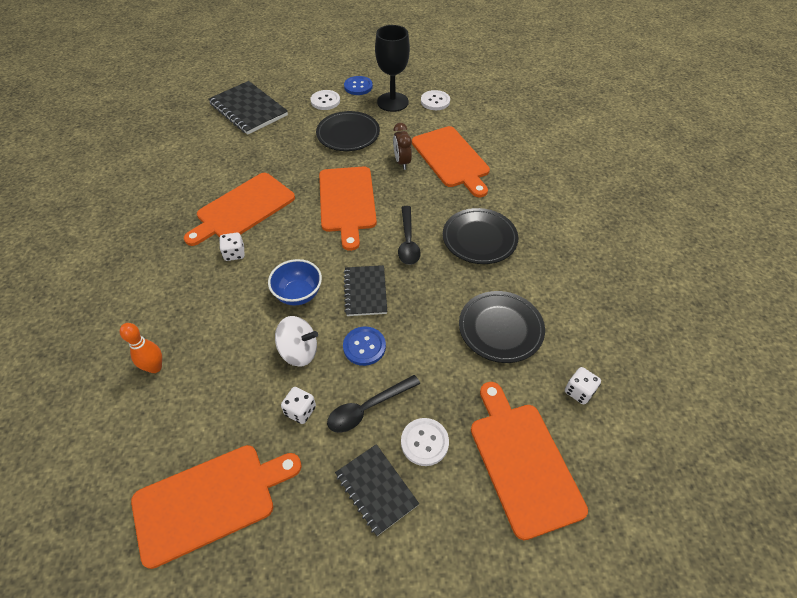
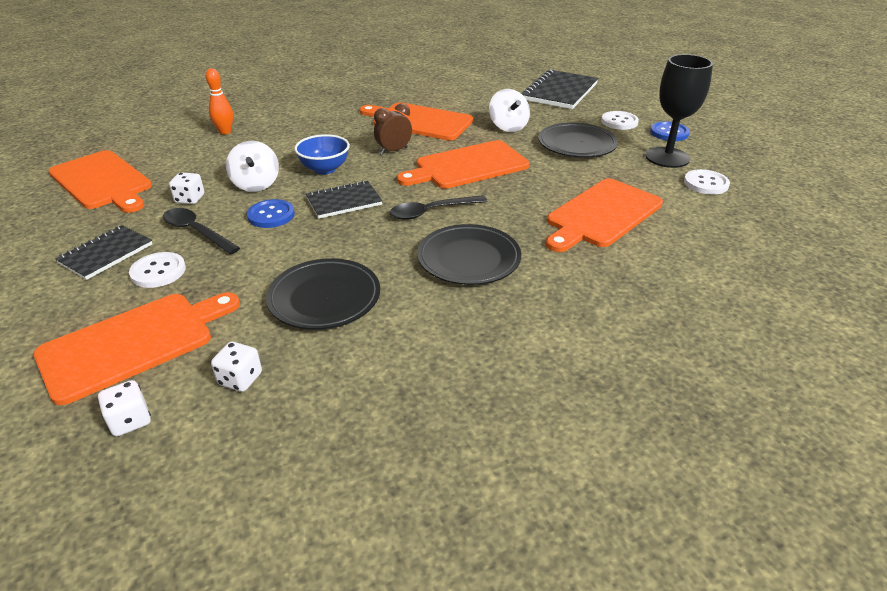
camera: 70 degrees right, 15 degrees down
white dice [219,233,244,261] -> white dice moved to [98,380,151,436]
brown clock [393,123,412,170] -> brown clock moved to [374,103,412,155]
none -> white spinning top [489,89,530,132]

